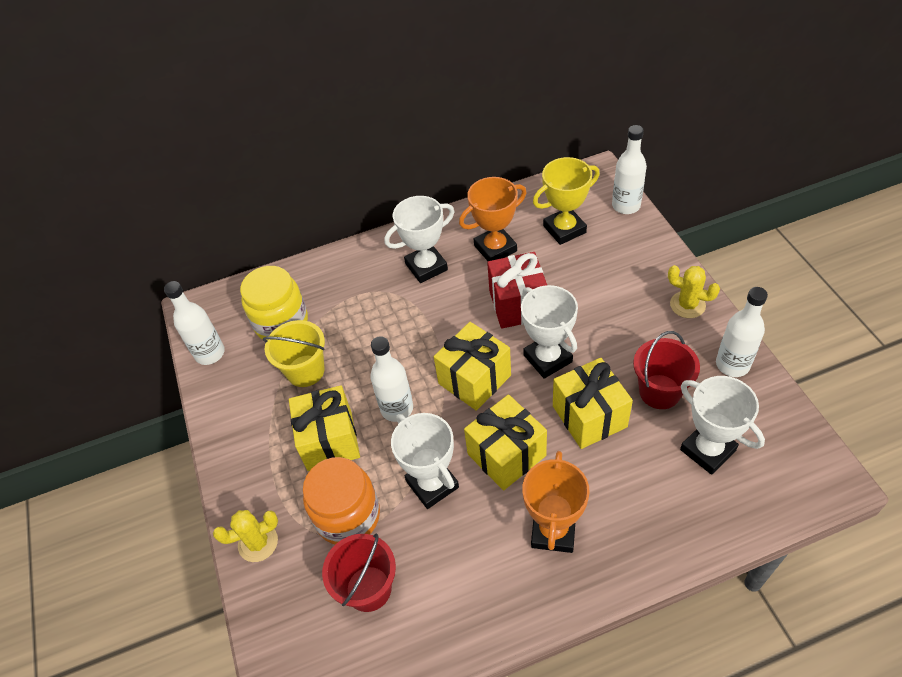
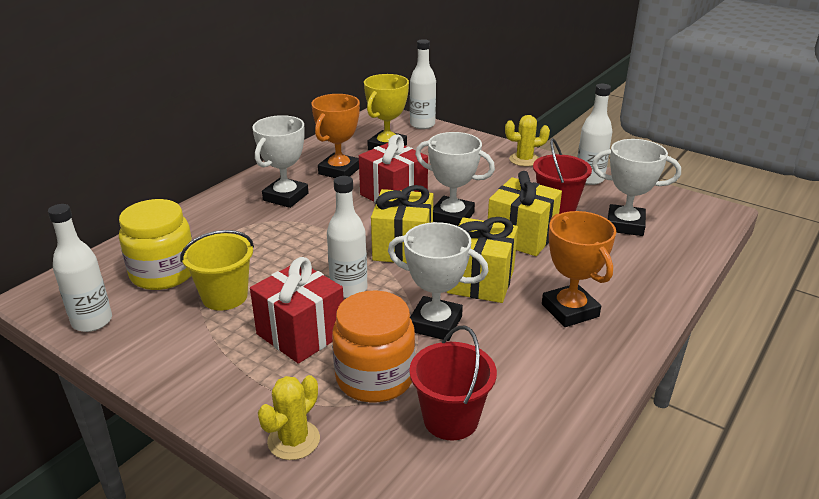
camera: 40 degrees left, 20 degrees down
yellow gift [289,385,360,471] -> red gift [250,257,344,364]

